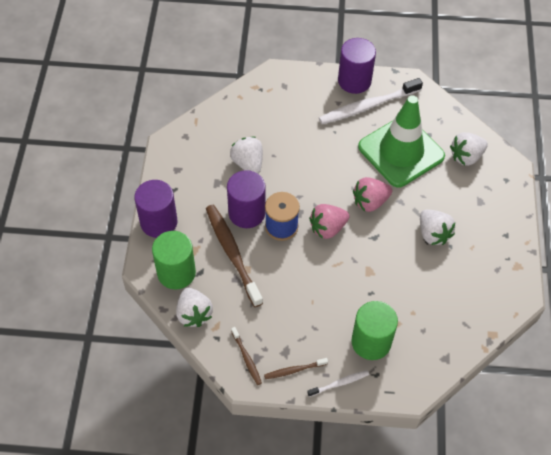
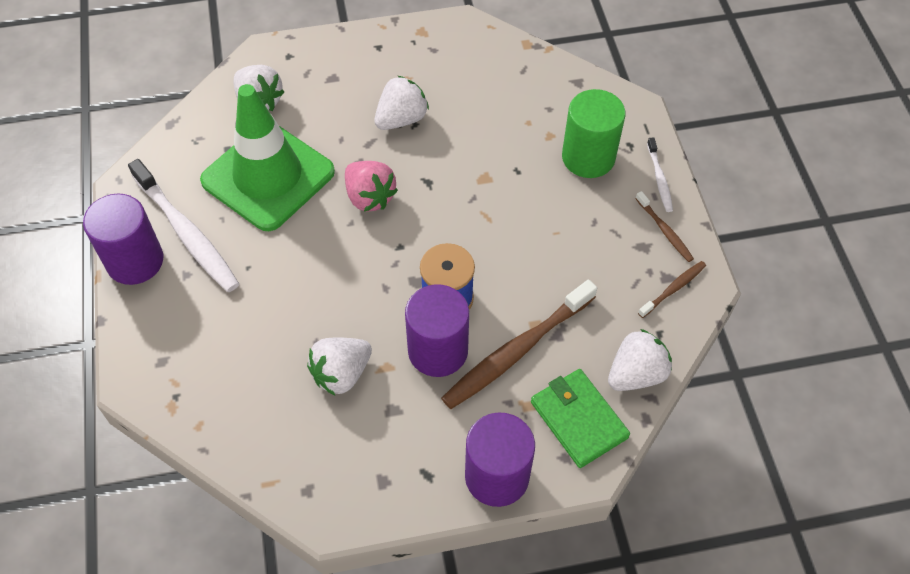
camera: 105 degrees left, 0 degrees up
green cylinder [152,231,196,290] -> green wallet [531,369,630,468]
white toothbrush [307,370,369,397] -> white toothbrush turned 150 degrees counterclockwise [647,137,673,212]
pink strawberry [309,204,349,239] -> none

